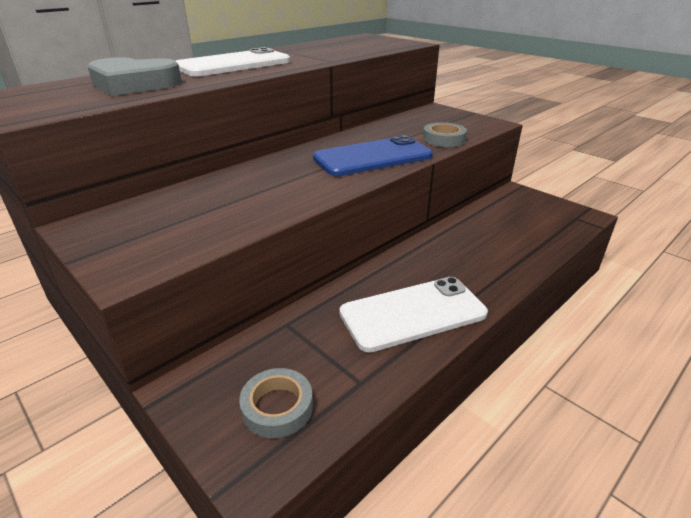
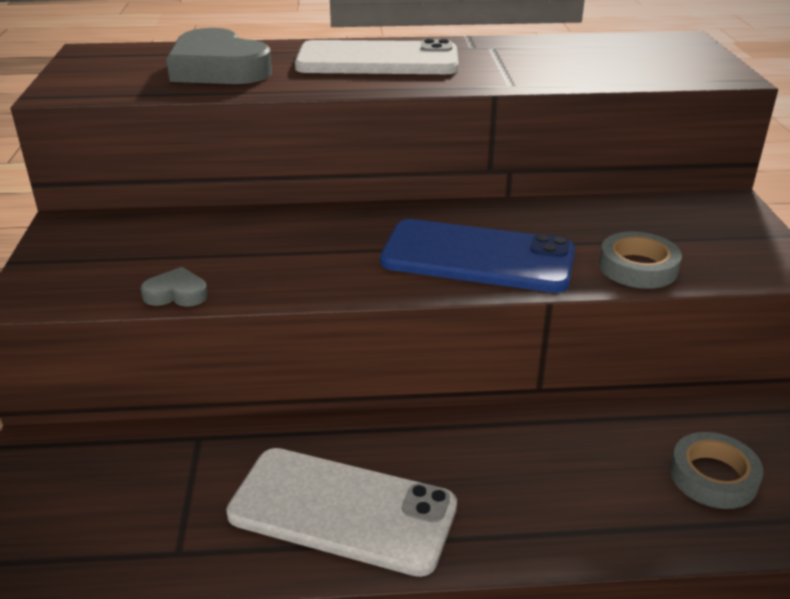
camera: 40 degrees right, 0 degrees up
grey tape [239,368,313,438] -> grey tape moved to [670,432,763,509]
none -> grey heart [141,267,208,307]

